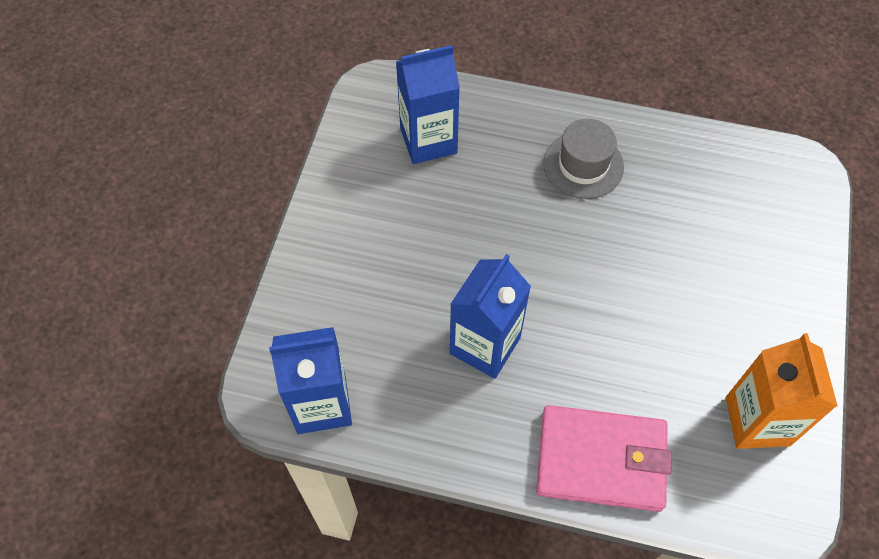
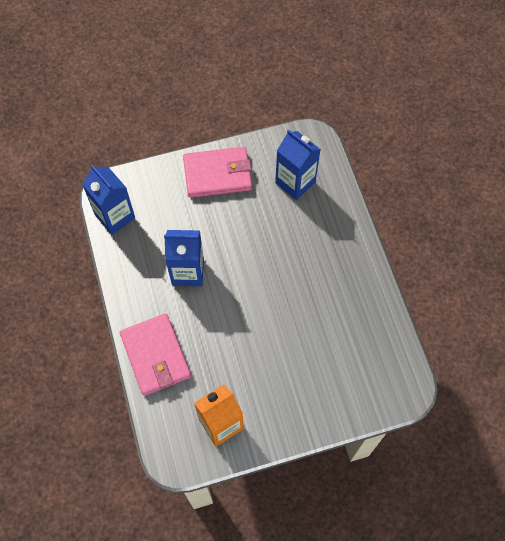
camera: 60 degrees right, 5 degrees up
grey hat [543,119,624,199] -> none
none -> pink wallet [183,147,252,198]

